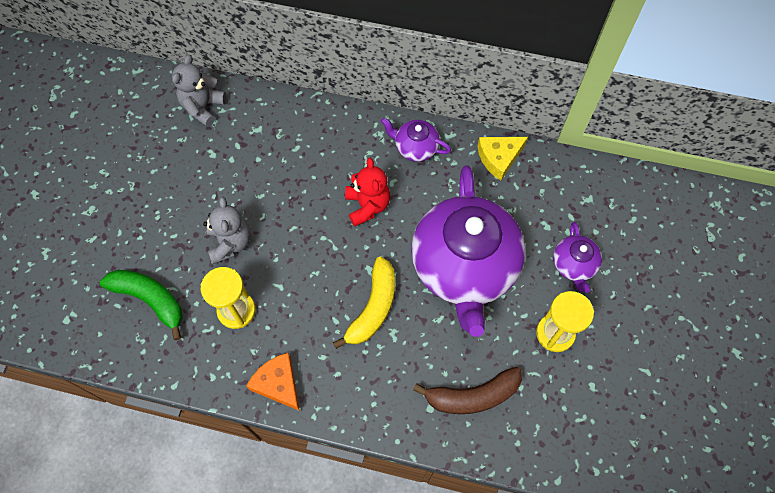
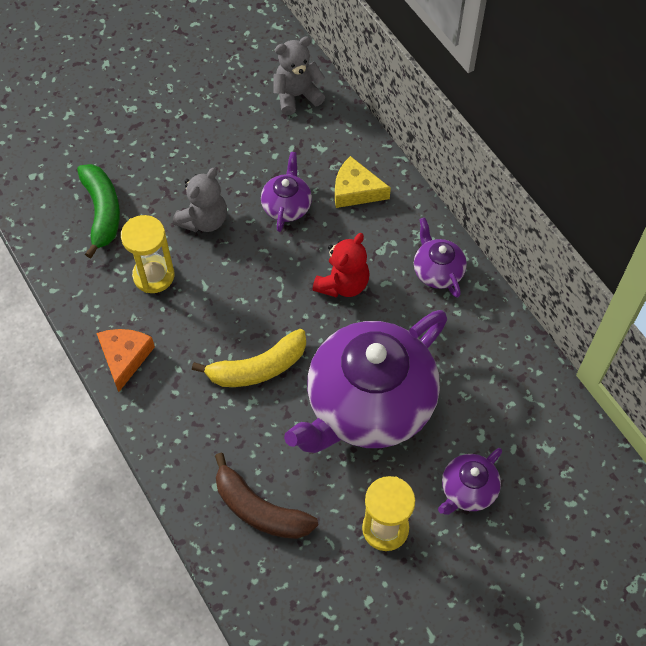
camera: 45 degrees right, 5 degrees down
yellow cheese [477,137,528,181] -> yellow cheese moved to [335,156,391,208]
none -> purple teapot [261,152,312,232]

